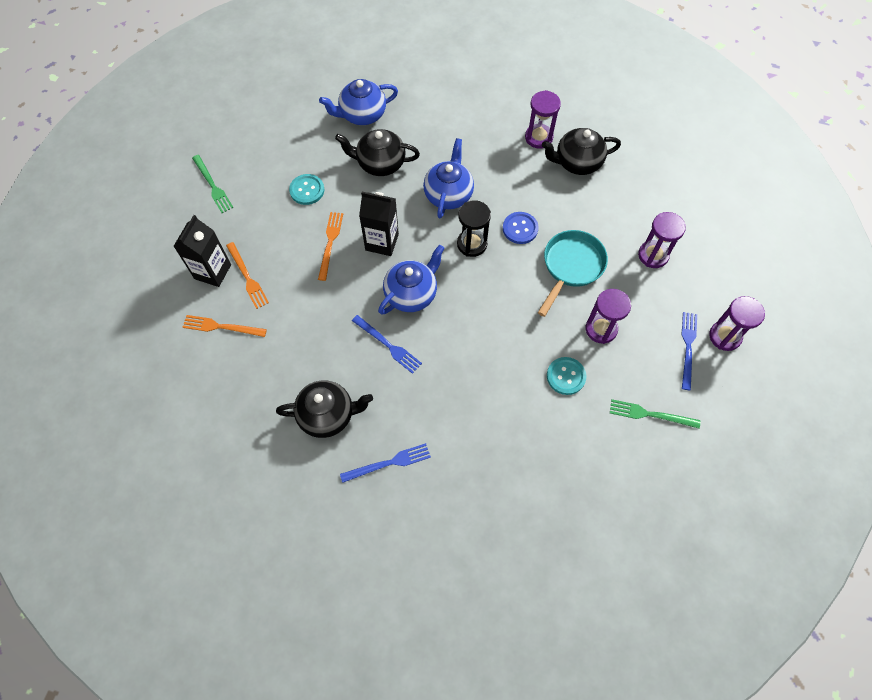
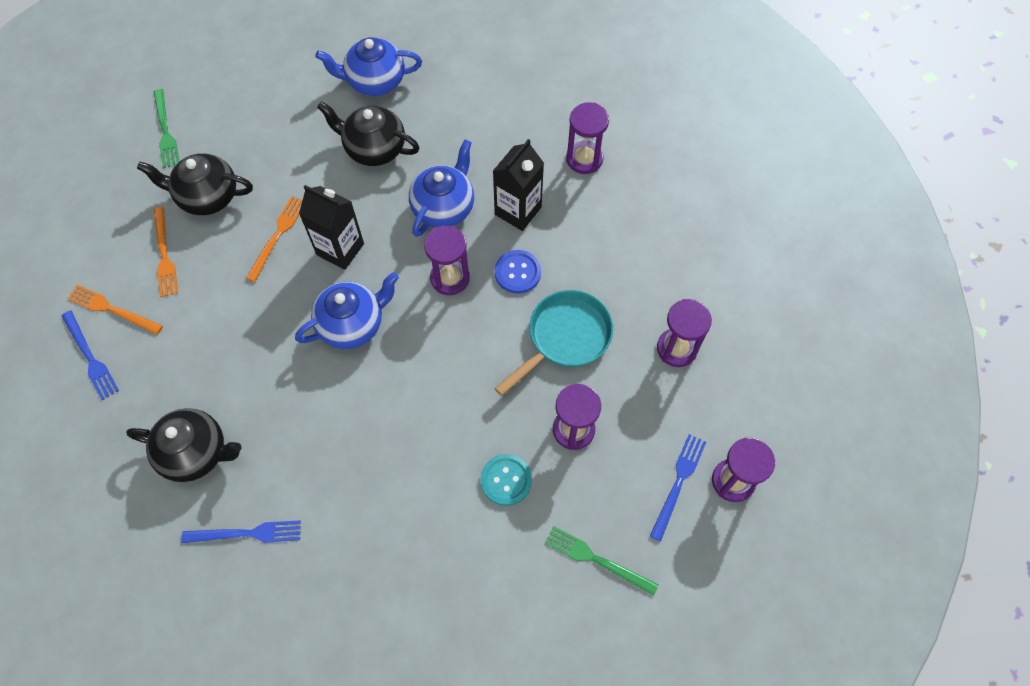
camera: 15 degrees right, 0 degrees up
black carton [173,215,231,287] -> black carton moved to [493,139,544,231]
turquoise button [289,174,324,205] -> none
blue fork [352,315,422,374] -> blue fork moved to [62,310,119,400]
black hourglass [457,200,491,257] -> purple hourglass [424,226,470,295]
black teapot [542,128,621,175] -> black teapot moved to [137,153,253,215]

